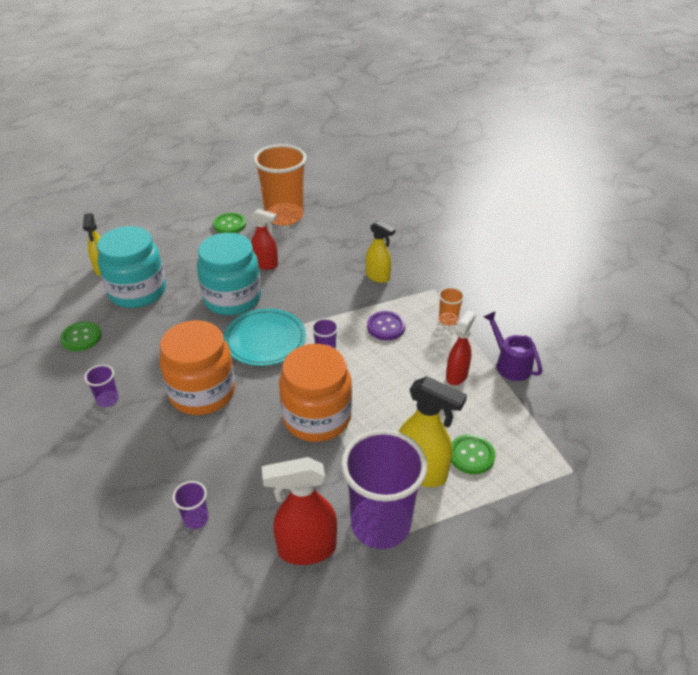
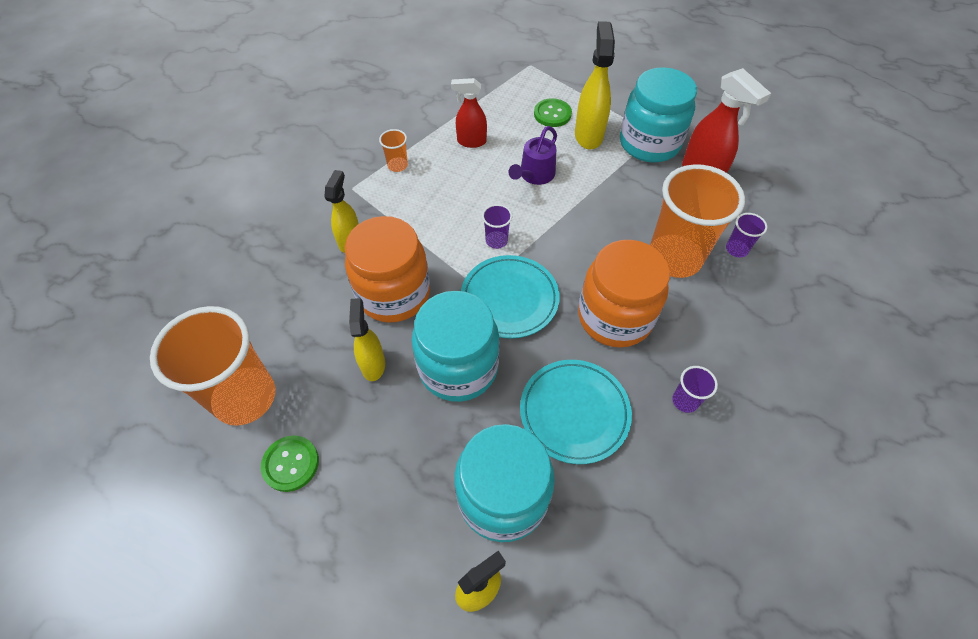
camera: 115 degrees left, 15 degrees up
green button [60,321,102,351] -> none
red spray bottle [251,209,278,270] -> yellow spray bottle [349,298,385,381]
orange jar [279,344,352,442] -> orange jar moved to [345,216,430,323]
purple cup [341,429,427,549] -> turquoise jar [620,67,697,162]
purple button [367,311,406,340] -> none
purple watering can [483,311,542,381] -> purple watering can moved to [509,126,557,185]
none -> turquoise plate [520,360,632,464]
none -> orange cup [650,164,745,278]

